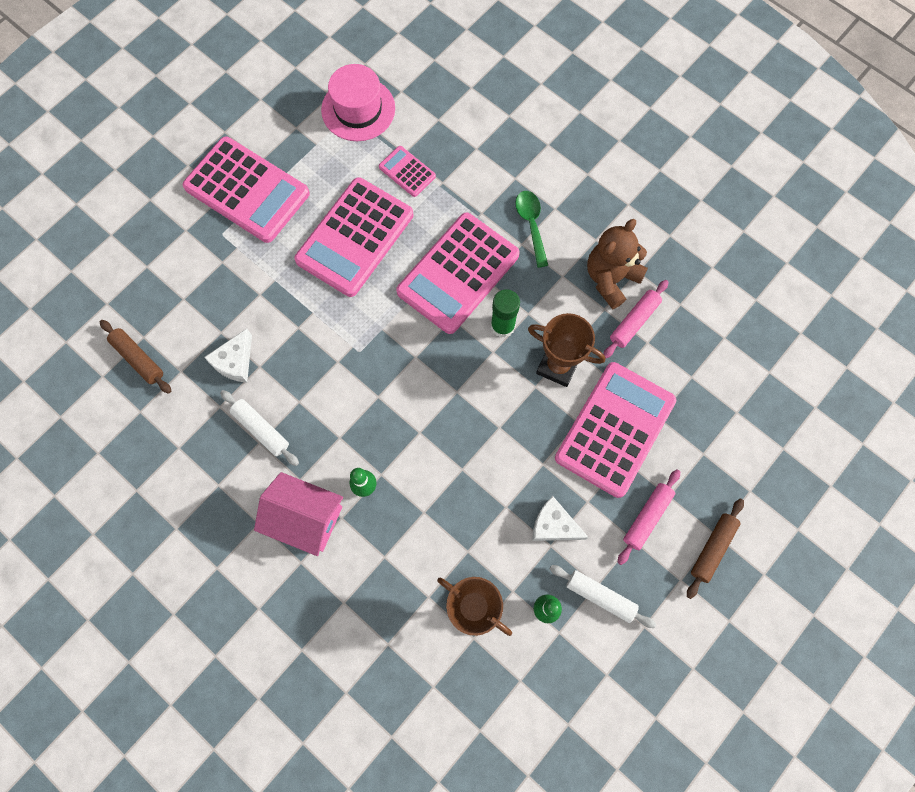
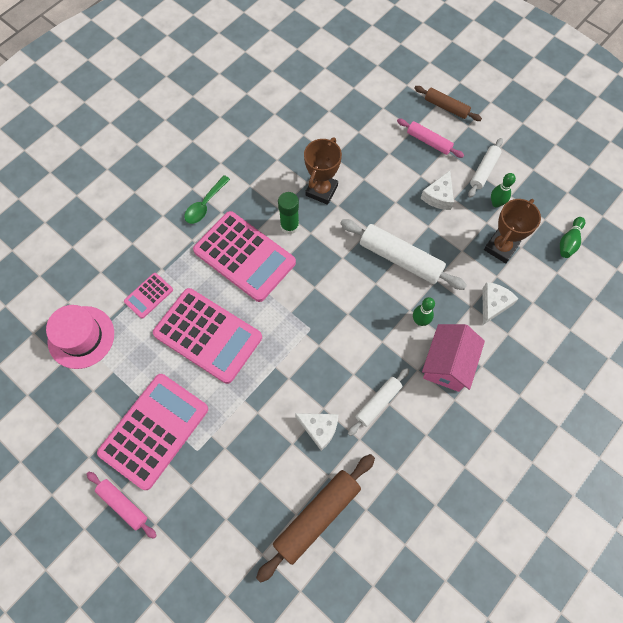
camera: 90 degrees left, 5 degrees down
brown rolling pin [100,320,171,394] -> brown rolling pin [256,454,375,583], size x1.68
green spoon [515,191,548,268] -> green spoon turned 45 degrees counterclockwise [184,175,230,224]
pink calculator [555,362,676,498] -> none
brown teddy bear [587,219,648,309] -> none
pink rolling pin [603,280,669,359] -> pink rolling pin moved to [87,472,157,539]
none -> white rolling pin [340,219,467,290]
none -> white cheese [482,282,519,325]
none -> green bowling pin [560,217,585,258]

